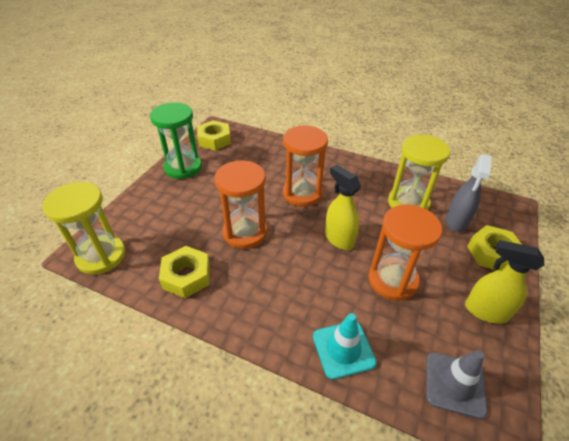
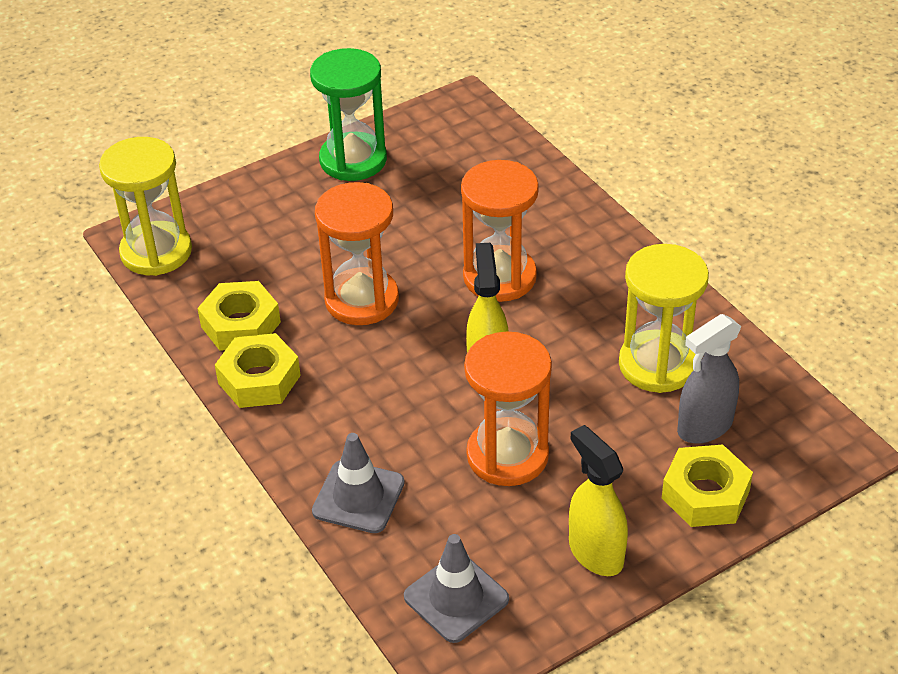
camera: 35 degrees right, 0 degrees up
yellow nut [197,120,231,151] -> yellow nut moved to [215,333,301,408]
turquoise traffic cone [313,313,377,380] -> grey traffic cone [312,433,405,533]

